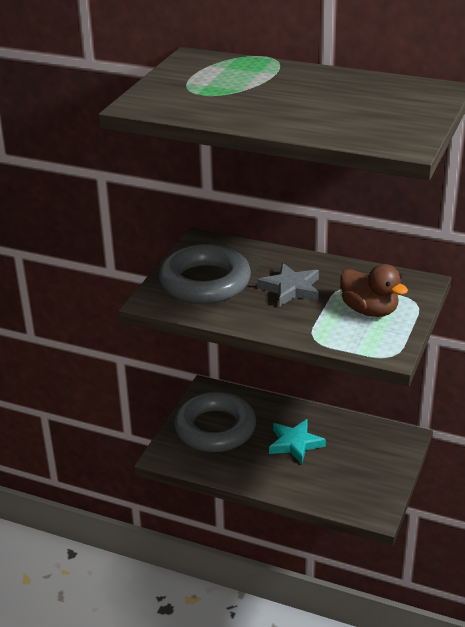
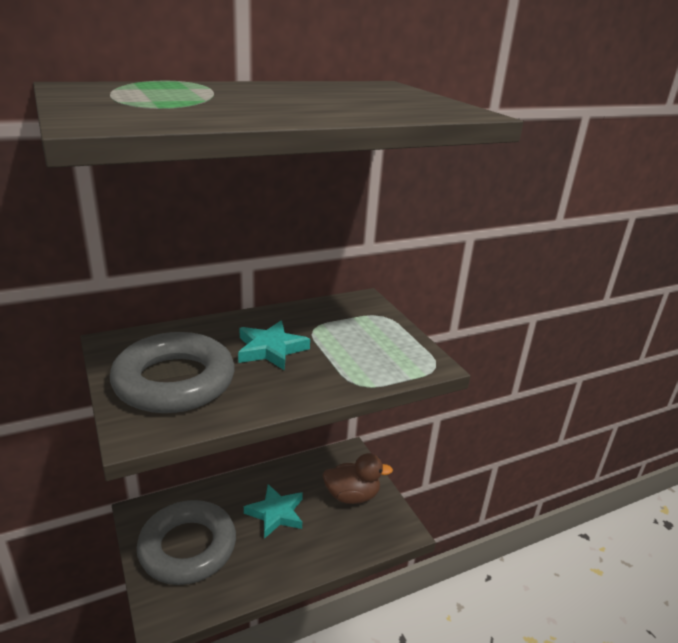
camera: 50 degrees left, 5 degrees down
grey star [258,263,319,307] -> turquoise star [238,321,310,371]
brown duck [340,264,408,317] -> brown duck moved to [323,453,393,504]

